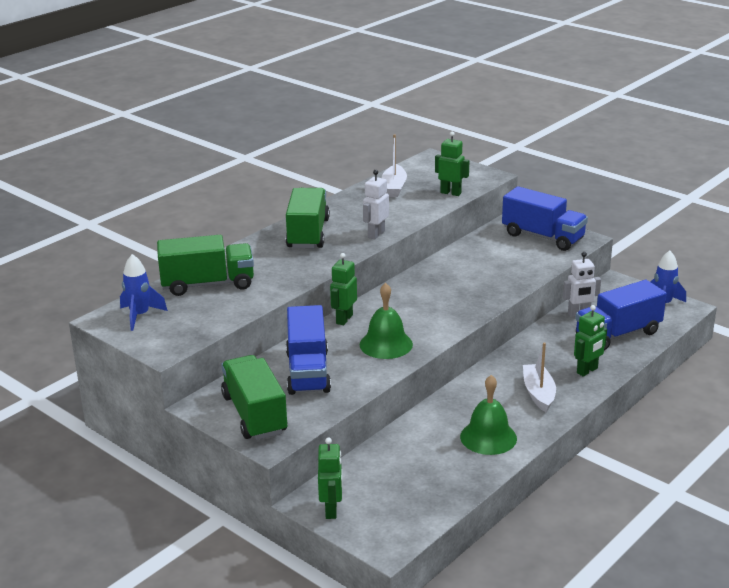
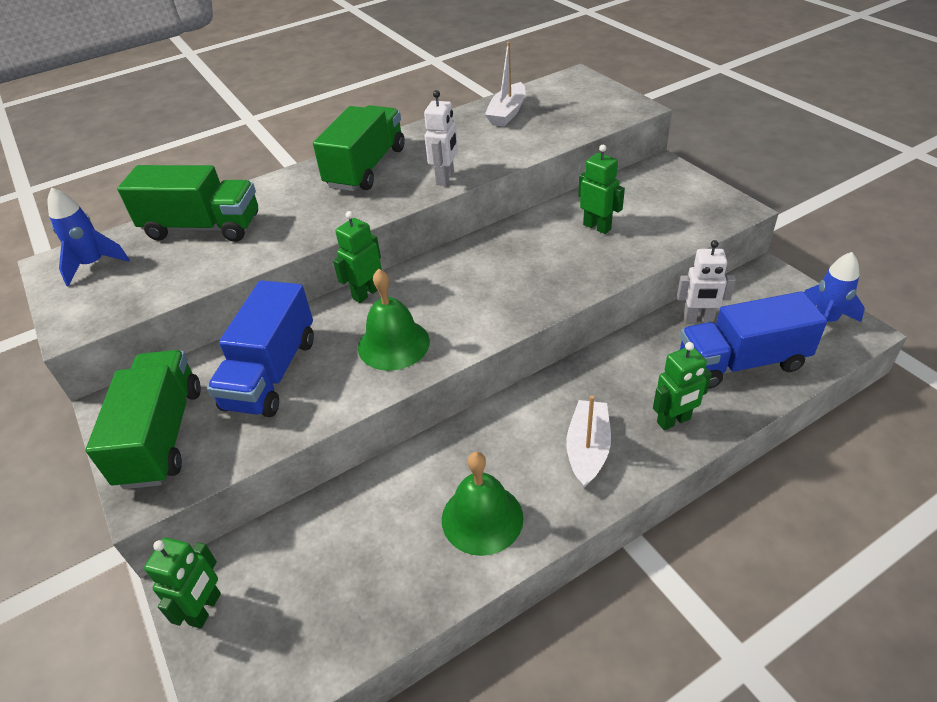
camera: 20 degrees right, 15 degrees up
white robot [363,170,389,239] -> white robot turned 150 degrees clockwise [424,90,458,186]
green robot [435,131,469,196] -> green robot moved to [578,145,625,234]
blue truck [502,186,588,251] -> none

